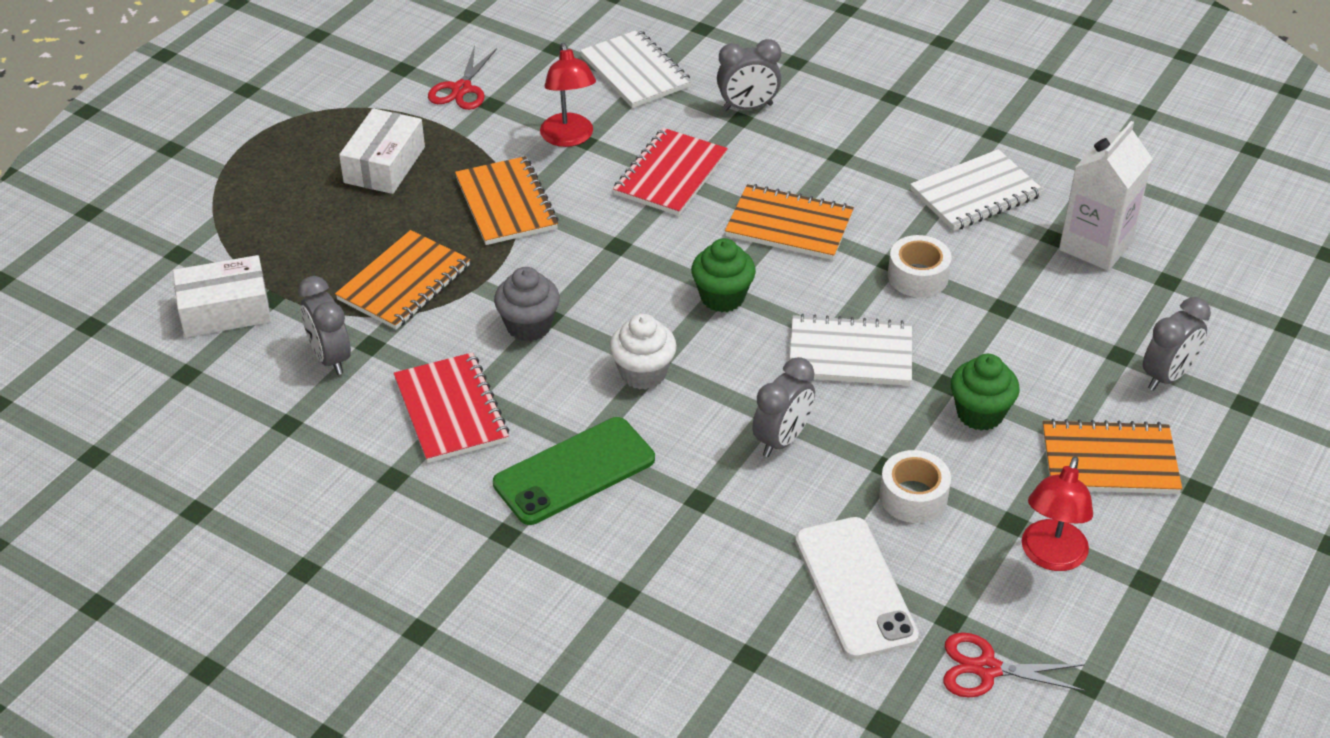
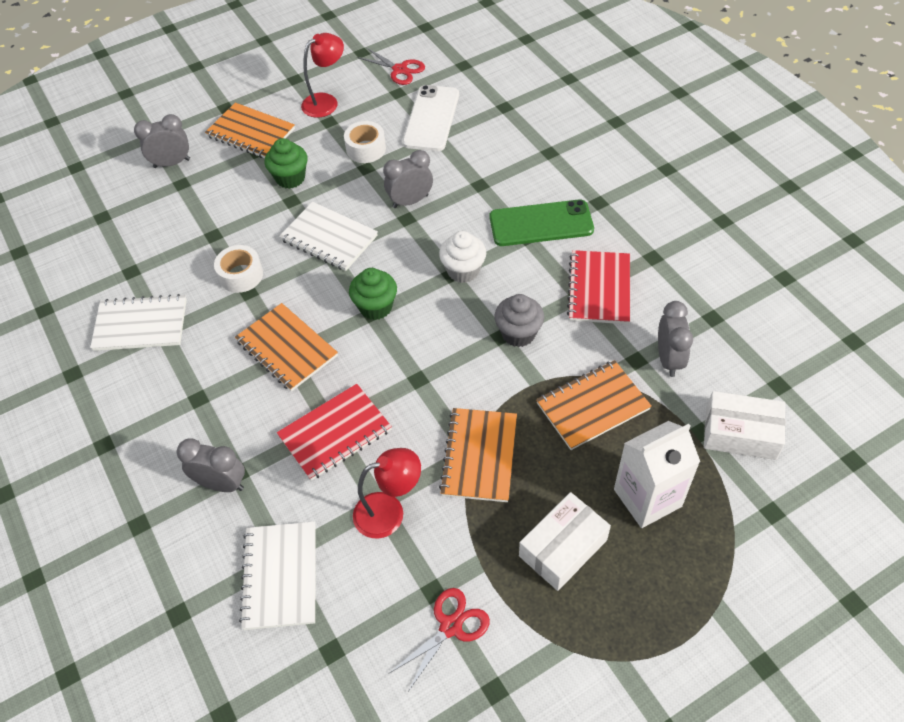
camera: 150 degrees left, 10 degrees up
red lamp [540,43,596,147] -> red lamp turned 60 degrees clockwise [353,448,421,539]
white carton [1059,121,1153,271] -> white carton moved to [614,421,700,528]

